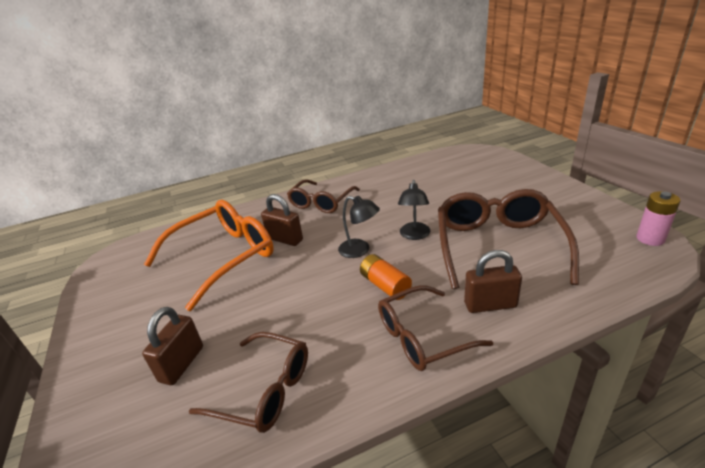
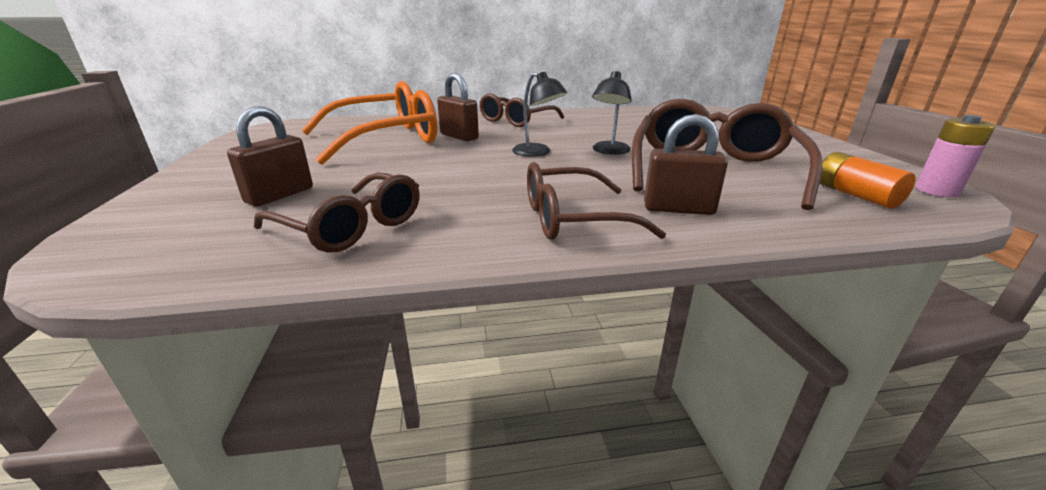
camera: 10 degrees right, 5 degrees down
orange battery [360,254,412,300] -> orange battery moved to [820,152,916,209]

